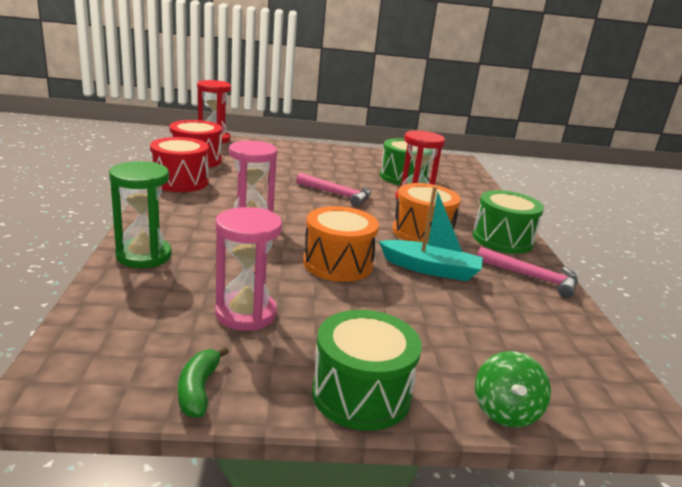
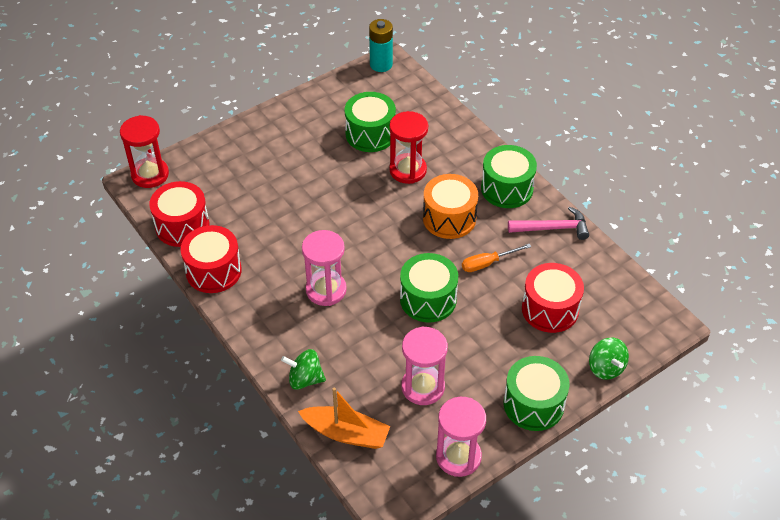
camera: 30 degrees left, 25 degrees up
green hourglass [109,161,172,268] -> green spinning top [281,349,326,390]
green banana [178,347,229,418] -> pink hourglass [436,397,486,477]
pink hammer [296,173,371,207] -> none
orange drum [303,206,379,282] -> green drum [400,253,458,323]
turquoise boat [379,186,483,281] -> orange screwdriver [462,243,532,272]
none -> orange boat [298,388,390,449]
none -> turquoise battery [369,19,393,72]
none -> red drum [522,263,584,333]

